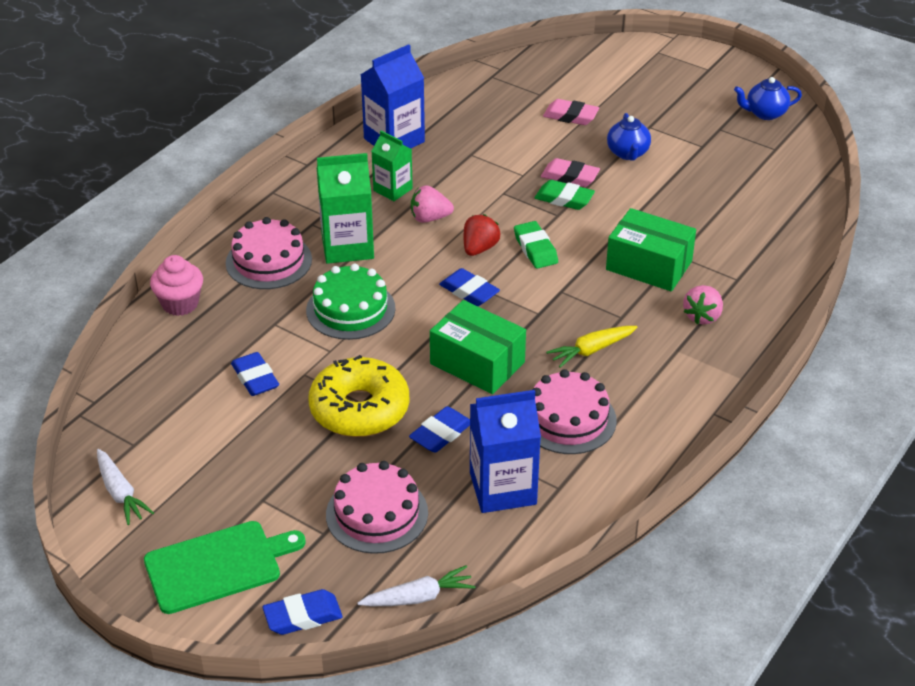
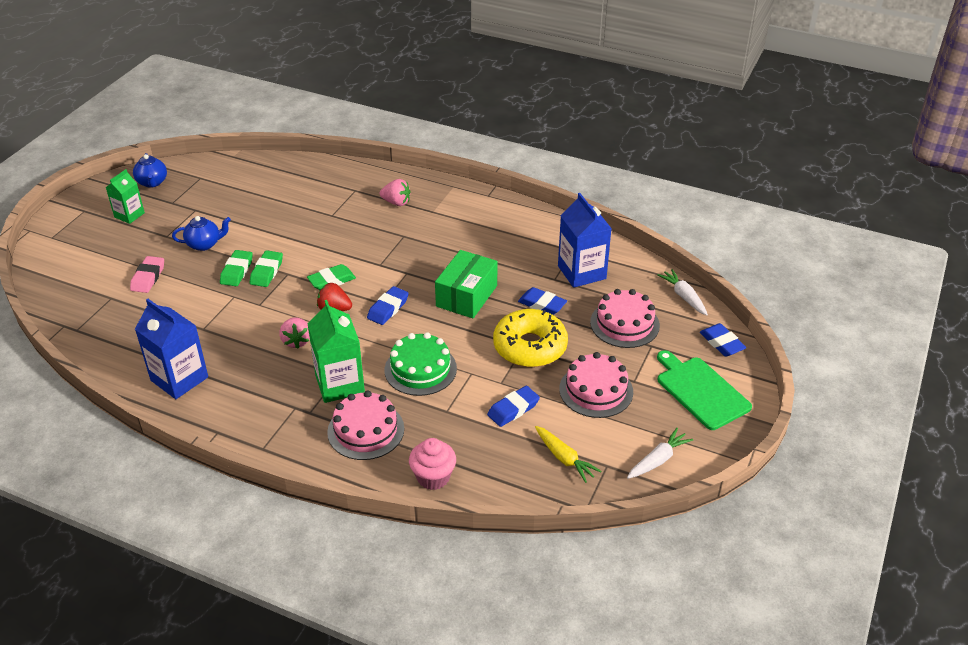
camera: 100 degrees left, 0 degrees up
green carton [372,131,413,201] -> green carton moved to [106,169,145,224]
pink cake [532,369,617,454] -> pink cake moved to [559,352,633,418]
pink eraser [541,158,600,187] -> green eraser [220,250,253,286]
yellow carrot [546,326,637,368] -> yellow carrot moved to [535,426,601,483]
green box [606,208,696,291] -> none

